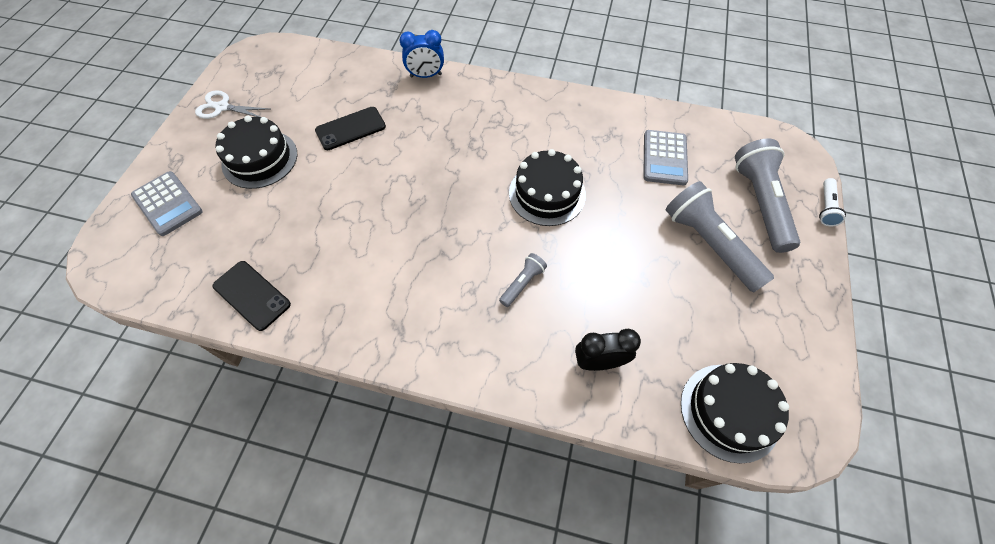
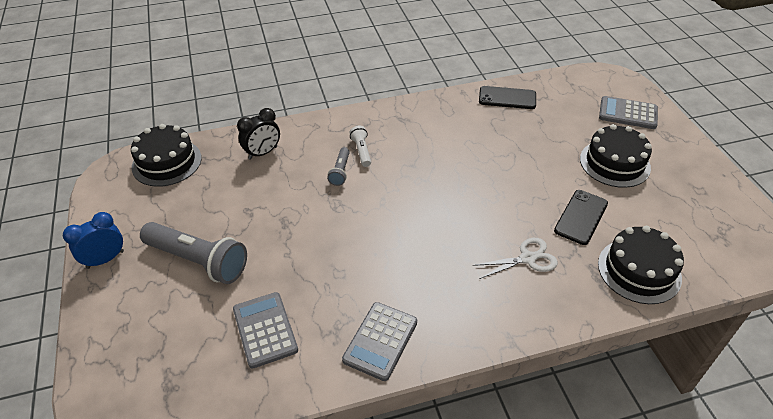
camera: 150 degrees right, 15 degrees down
white scissors [195,90,269,119] -> white scissors moved to [473,238,558,279]
blue clock [400,30,444,78] -> blue clock moved to [63,212,124,269]
black cake [509,149,586,226] -> black cake moved to [598,226,684,304]
grey flashlight [735,139,800,253] -> none
white flashlight [819,178,846,226] -> white flashlight moved to [350,126,371,167]
none -> grey calculator [342,302,417,381]

